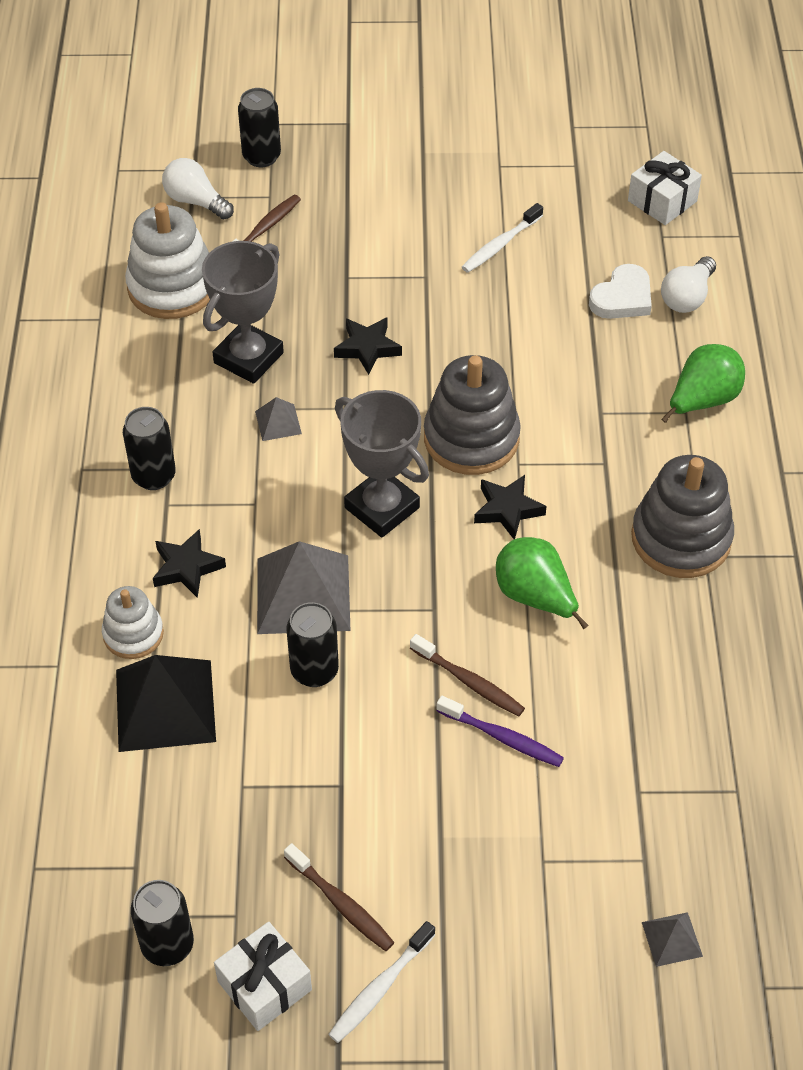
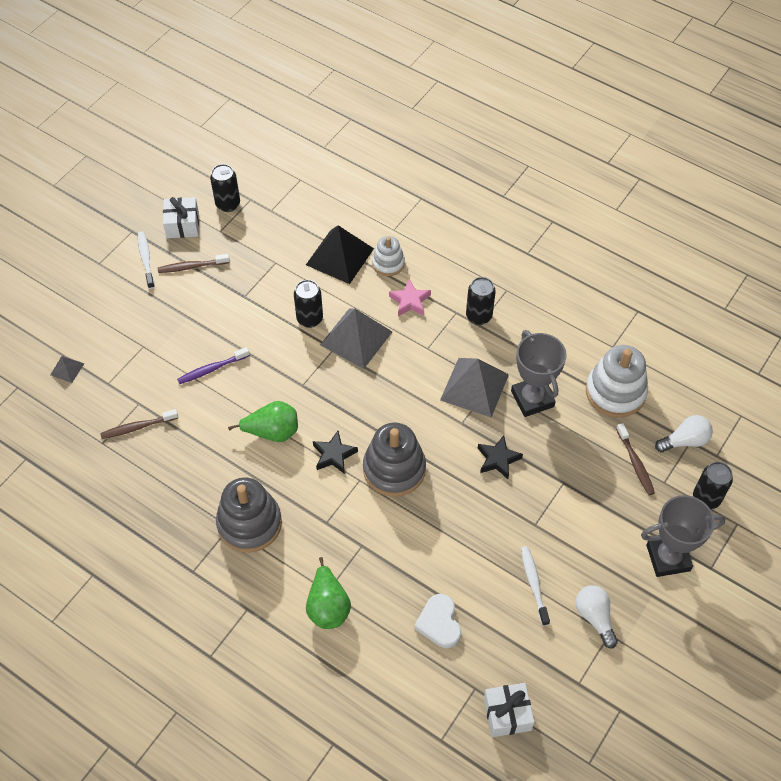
camera: 125 degrees right, 5 degrees up
black star [153,529,226,598] -> pink star [389,279,431,316]
grey pyramid [255,397,302,441] -> grey pyramid [440,358,509,418], size x2.14
grey trophy [335,390,429,538] -> grey trophy moved to [641,495,725,577]
brown toothbrush [410,634,525,717] -> brown toothbrush moved to [100,409,178,439]
white light bulb [661,256,716,313] -> white light bulb moved to [575,585,618,648]

